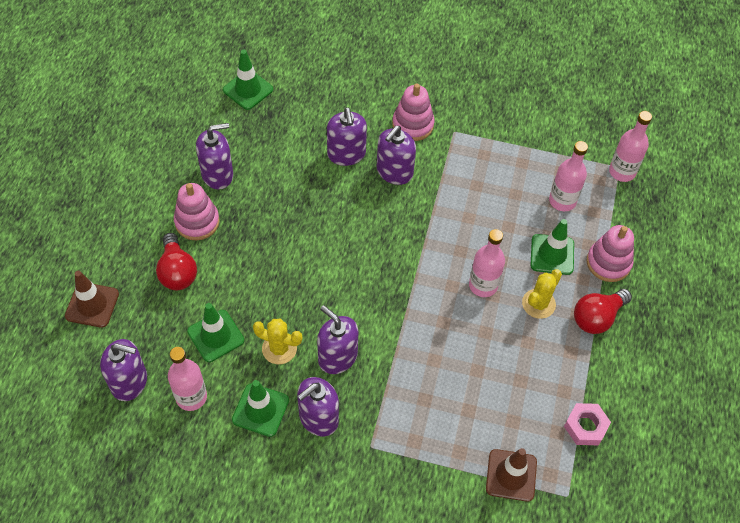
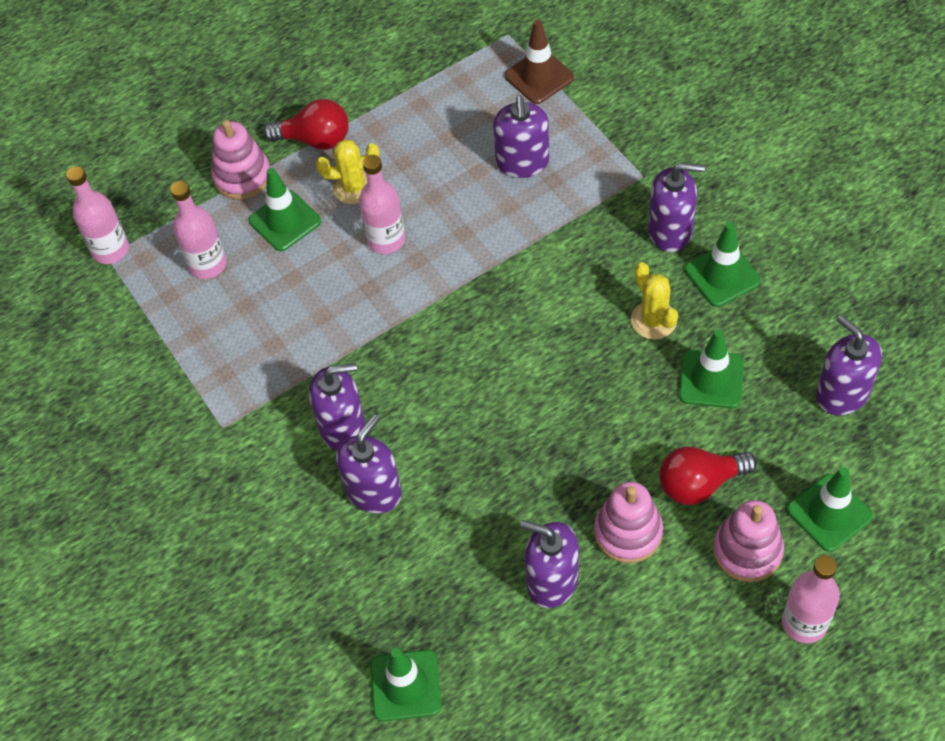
camera: 130 degrees left, 0 degrees up
brown traffic cone [65,271,119,328] -> green traffic cone [787,467,873,552]
red light bulb [156,233,197,290] -> red light bulb turned 135 degrees counterclockwise [659,446,757,505]
pink bottle [168,347,207,411] -> pink bottle moved to [782,555,840,643]
purple soap dispenser [317,305,359,374] -> purple soap dispenser moved to [493,95,549,178]
pink stacking toy [392,84,434,141] -> pink stacking toy moved to [713,500,784,582]
pink nut [564,403,611,445] -> none

